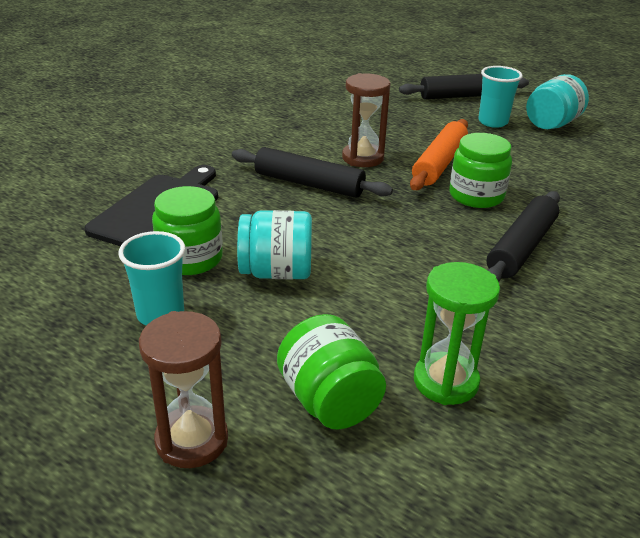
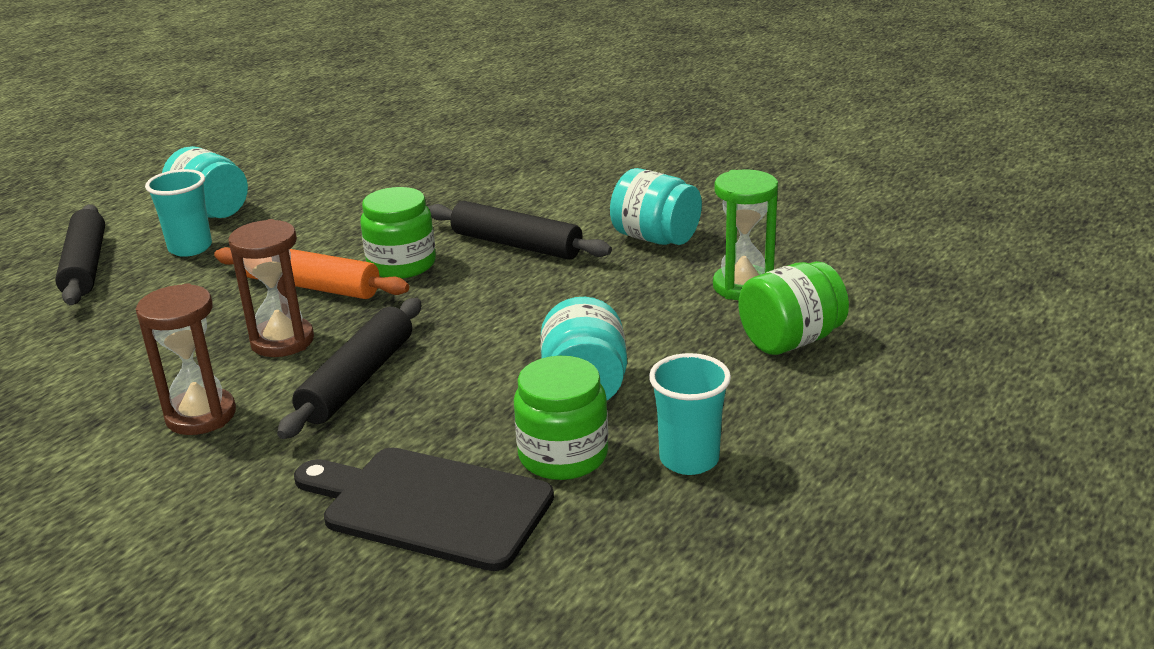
camera: 90 degrees left, 5 degrees down
brown hourglass [139,311,228,468] -> brown hourglass moved to [136,283,236,435]
none -> turquoise jar [610,168,702,245]

